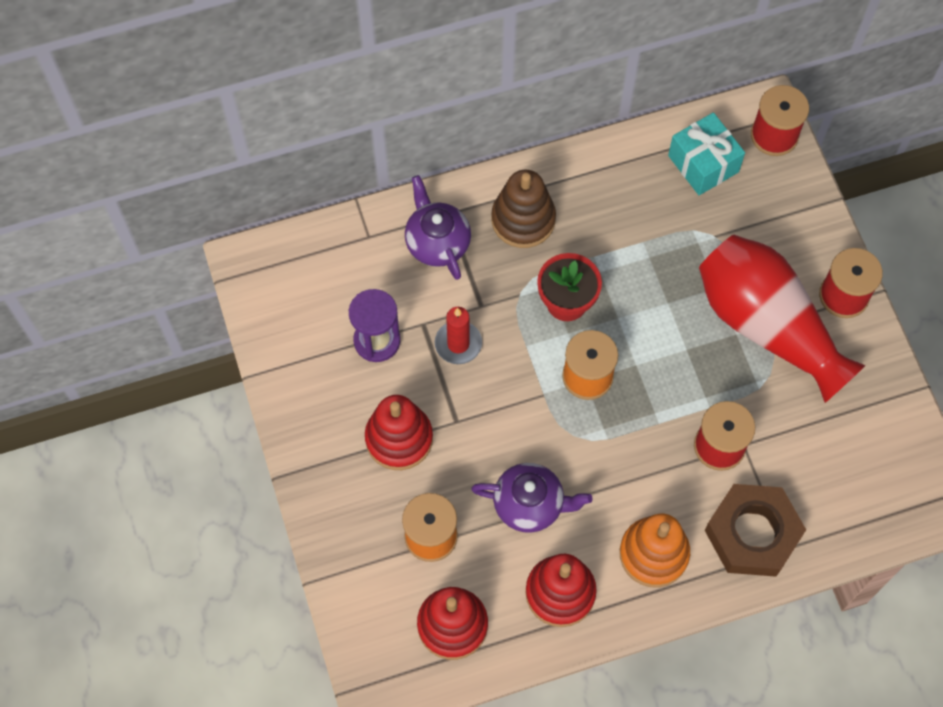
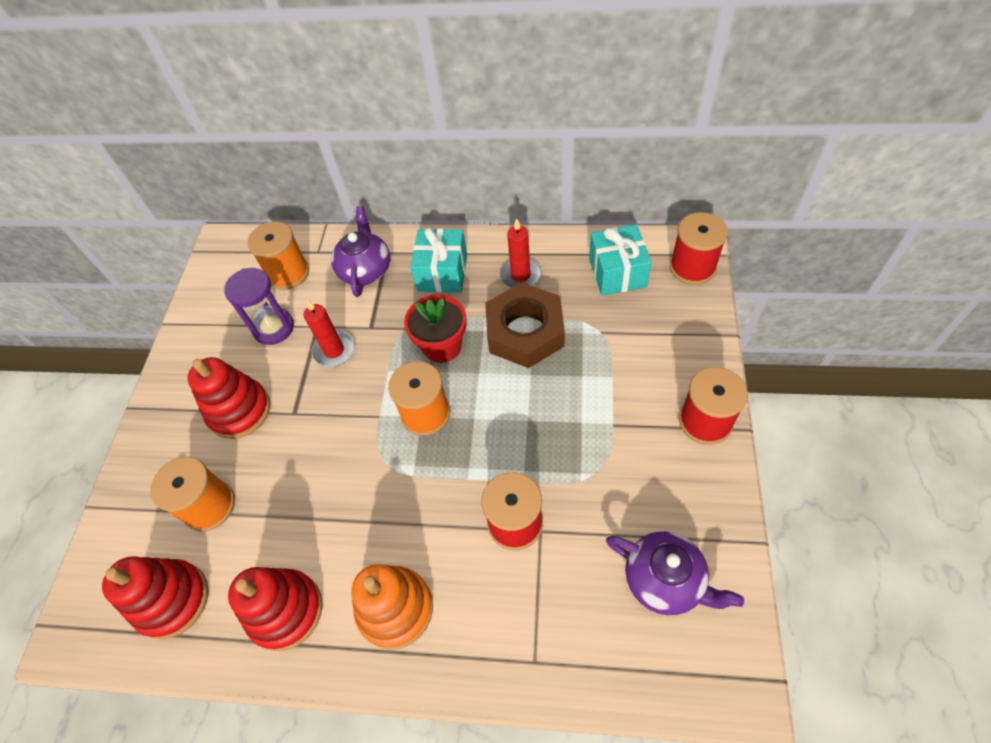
camera: 30 degrees right, 10 degrees down
purple teapot [471,463,593,533] -> purple teapot moved to [606,531,744,615]
brown stacking toy [491,170,556,248] -> turquoise gift [410,227,467,292]
red vase [699,235,866,403] -> none
brown nut [705,484,806,577] -> brown nut moved to [485,283,565,368]
none -> orange spool [247,221,309,290]
none -> red candle [500,218,542,288]

